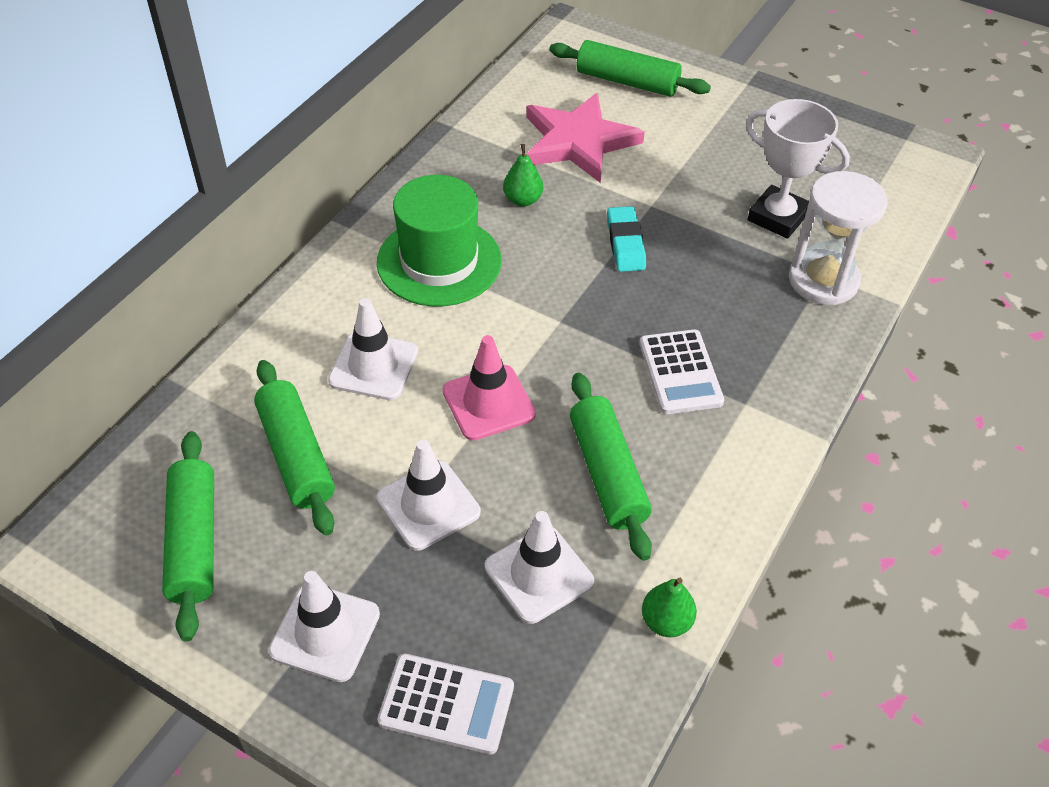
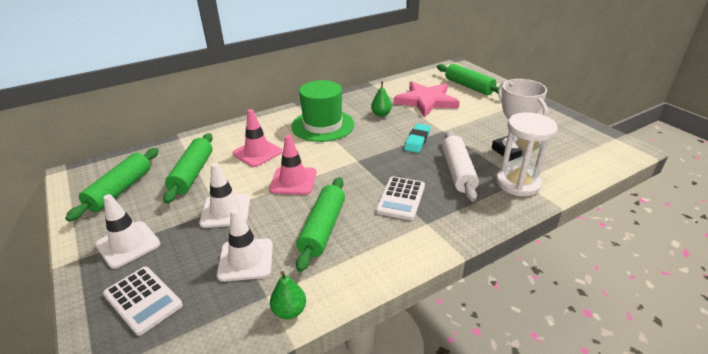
camera: 30 degrees right, 15 degrees down
white traffic cone [328,298,418,400] -> pink traffic cone [233,109,282,167]
none -> white rolling pin [442,131,479,202]

